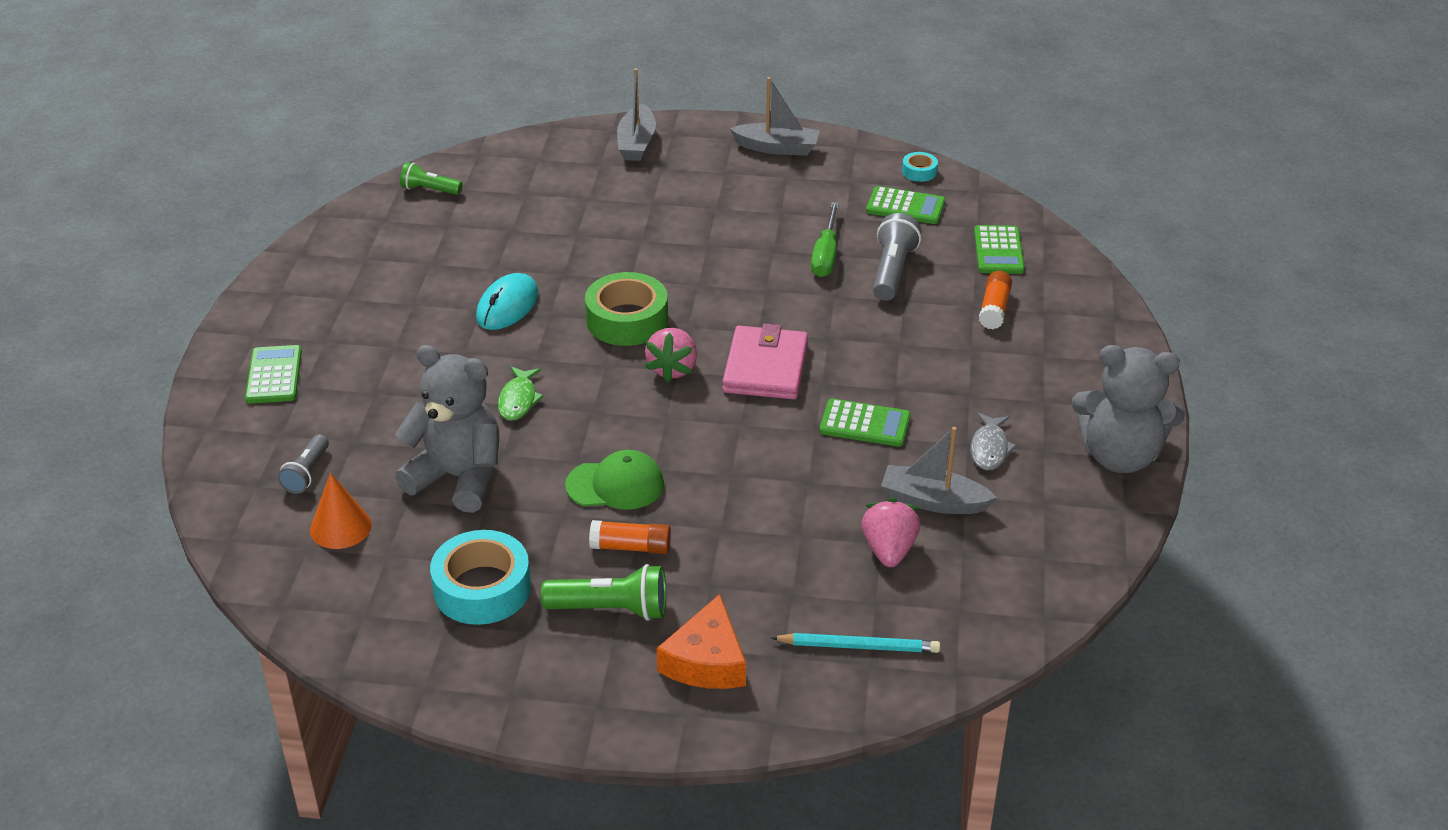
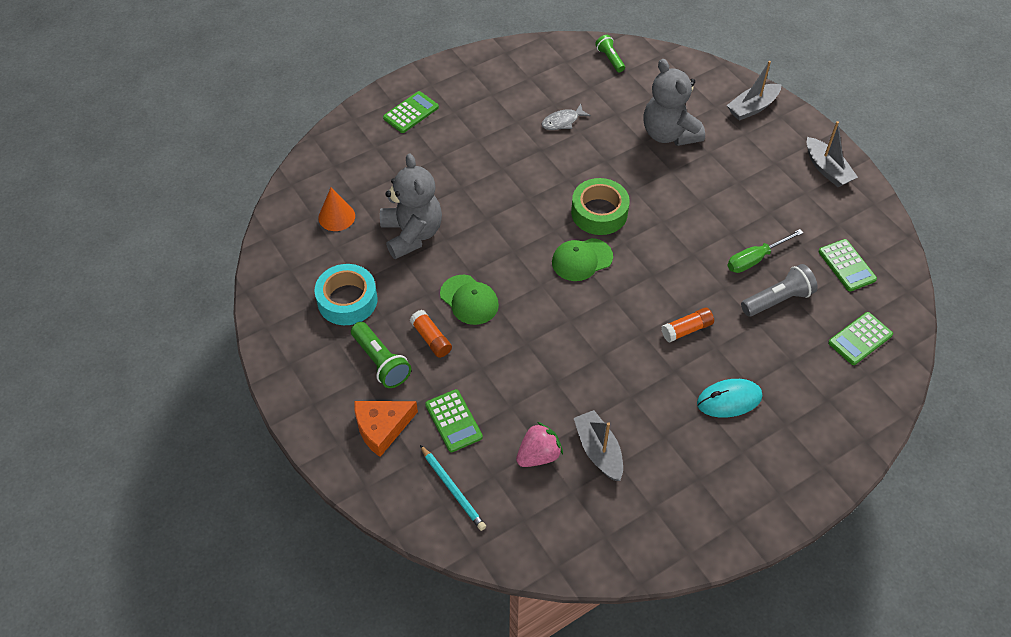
camera: 50 degrees right, 15 degrees up
grey flashlight [277,434,329,494] -> none
turquoise mouse [476,273,538,330] -> turquoise mouse moved to [697,379,762,418]
green fish [498,367,544,421] -> none
pink strawberry [645,328,697,382] -> green cap [552,238,613,281]
pink wallet [722,324,808,400] -> none
green calculator [820,399,911,447] -> green calculator moved to [425,389,483,452]
turquoise tape [902,152,938,182] -> none
grey fish [971,413,1017,470] -> grey fish moved to [541,104,591,130]
orange glue stick [979,271,1012,329] -> orange glue stick moved to [661,307,714,342]
grey teddy bear [1071,345,1185,473] -> grey teddy bear moved to [643,59,705,146]

